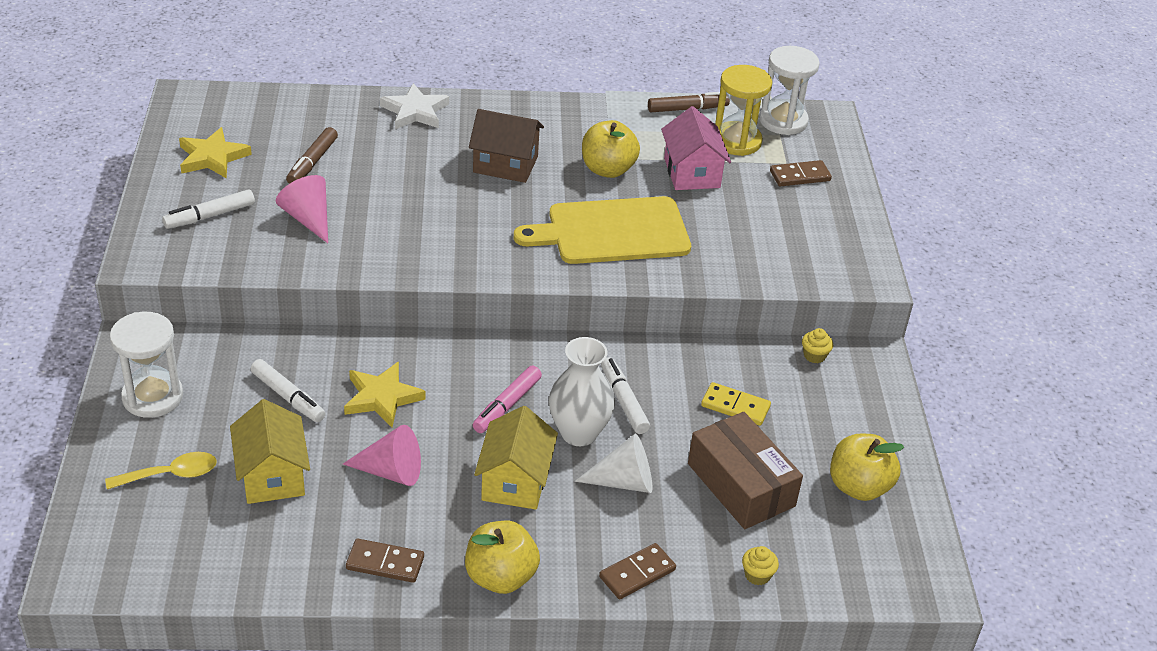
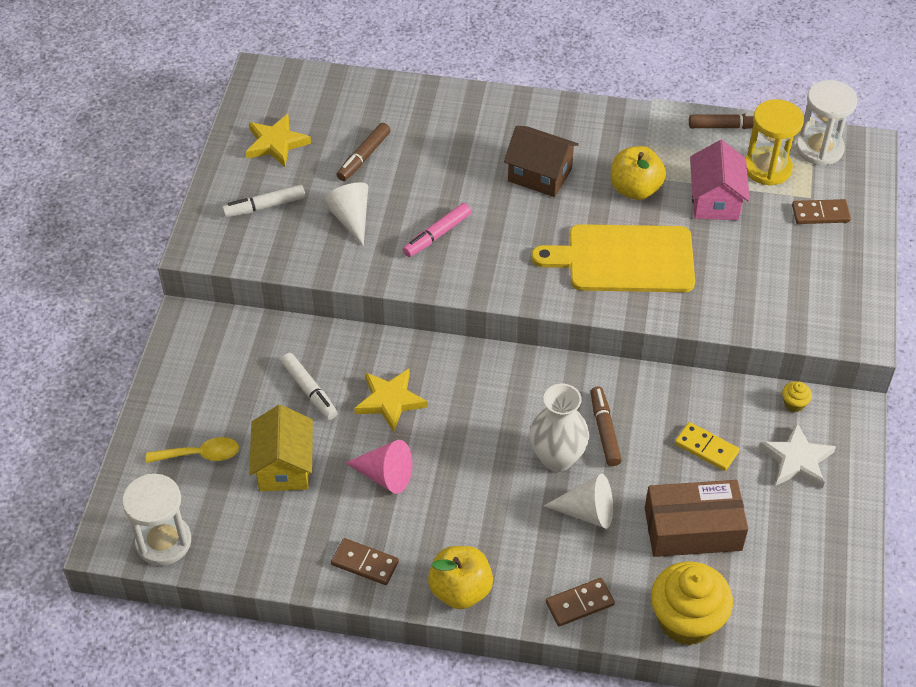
camera: 15 degrees right, 10 degrees up
white hourglass [110,312,183,418] -> white hourglass moved to [122,474,191,566]
pink cone [276,175,328,243] -> white cone [322,182,368,246]
white star [380,83,449,129] -> white star moved to [759,423,836,488]
pink marker [473,366,542,433] -> pink marker moved to [403,203,471,257]
yellow house [474,406,558,510] -> none
white marker [601,357,650,434] -> brown marker [590,386,622,466]
brown box [688,412,803,529] -> brown box turned 75 degrees counterclockwise [645,480,748,557]
yellow cupcake [742,546,779,585] -> yellow cupcake [651,561,733,646], size x2.47
yellow apple [830,434,904,501] -> none

